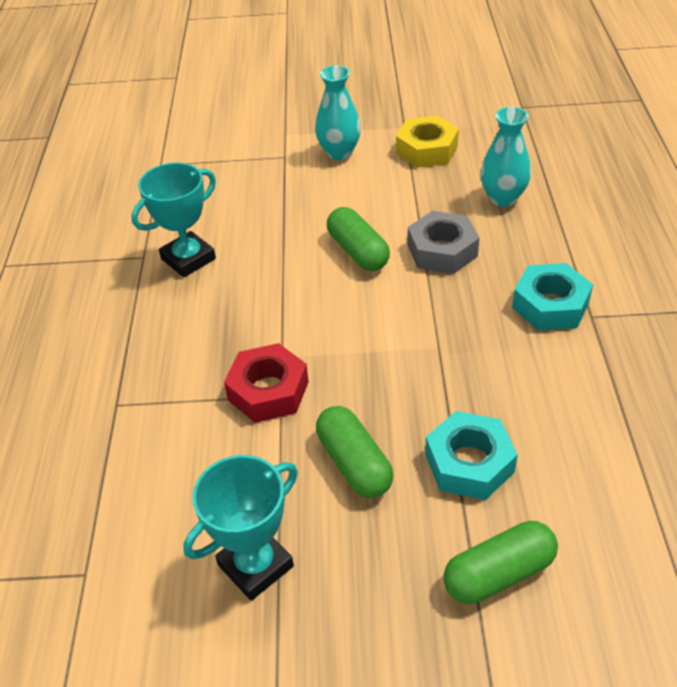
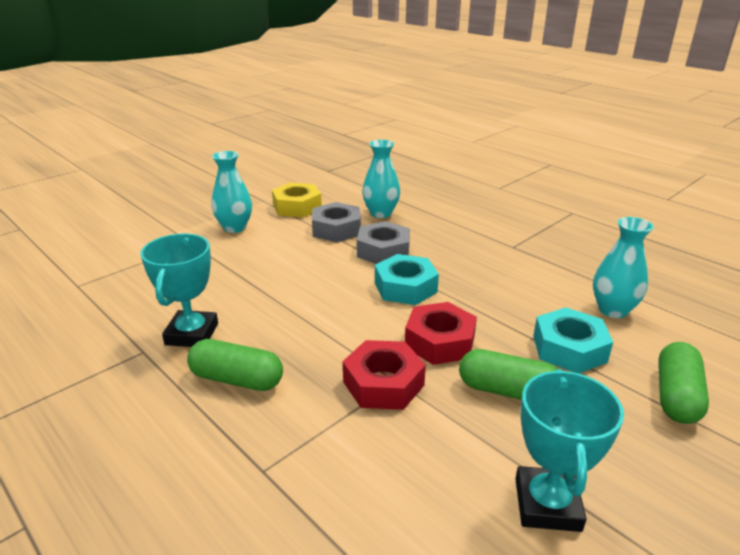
camera: 45 degrees left, 15 degrees down
green capsule [327,207,390,271] -> green capsule moved to [187,339,283,391]
turquoise nut [512,263,593,330] -> turquoise nut moved to [375,254,439,305]
none -> grey nut [312,202,361,242]
none -> red nut [405,302,477,365]
none -> turquoise vase [593,217,654,318]

